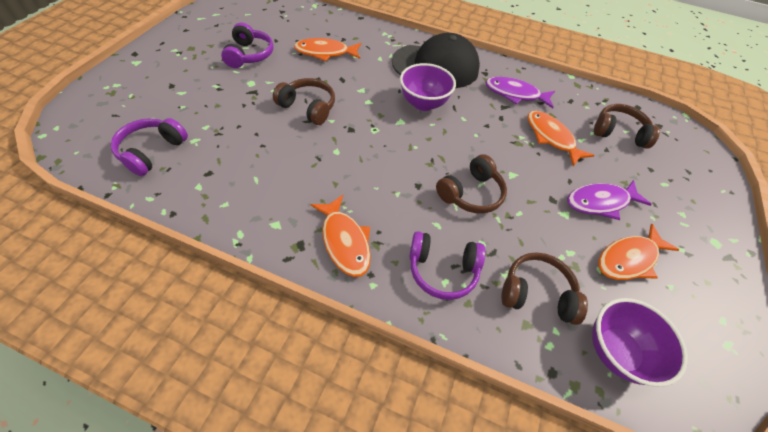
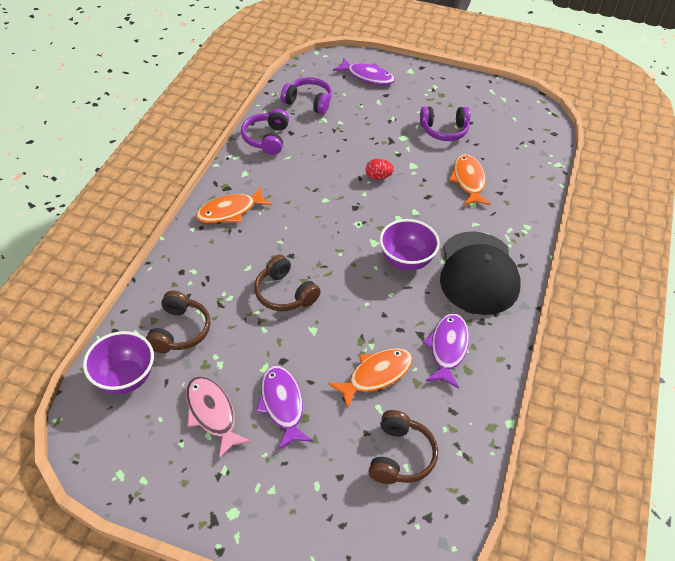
camera: 90 degrees right, 5 degrees down
brown headphones [273,78,335,125] -> red egg [365,159,394,180]
purple headphones [409,231,486,300] -> purple headphones moved to [241,109,289,155]
orange fish [598,224,679,280] -> pink fish [186,376,252,459]
none -> purple fish [333,58,395,85]

